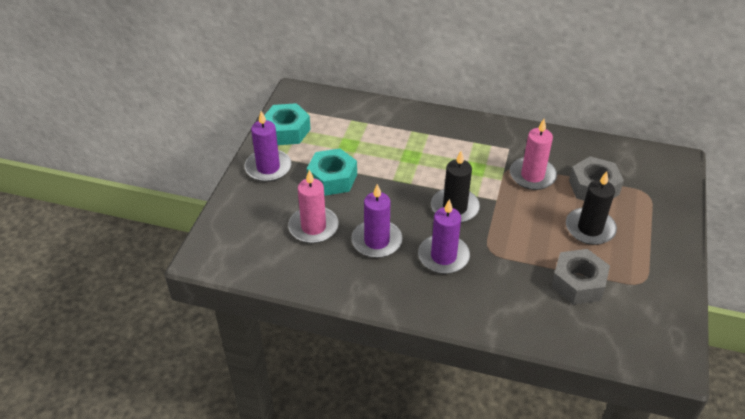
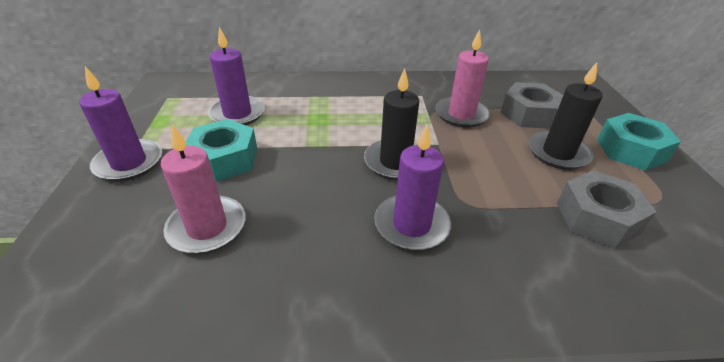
camera: 20 degrees left, 5 degrees down
turquoise nut [264,103,311,145] -> turquoise nut moved to [597,113,681,171]
purple candle [351,184,403,258] -> purple candle moved to [208,27,265,125]

